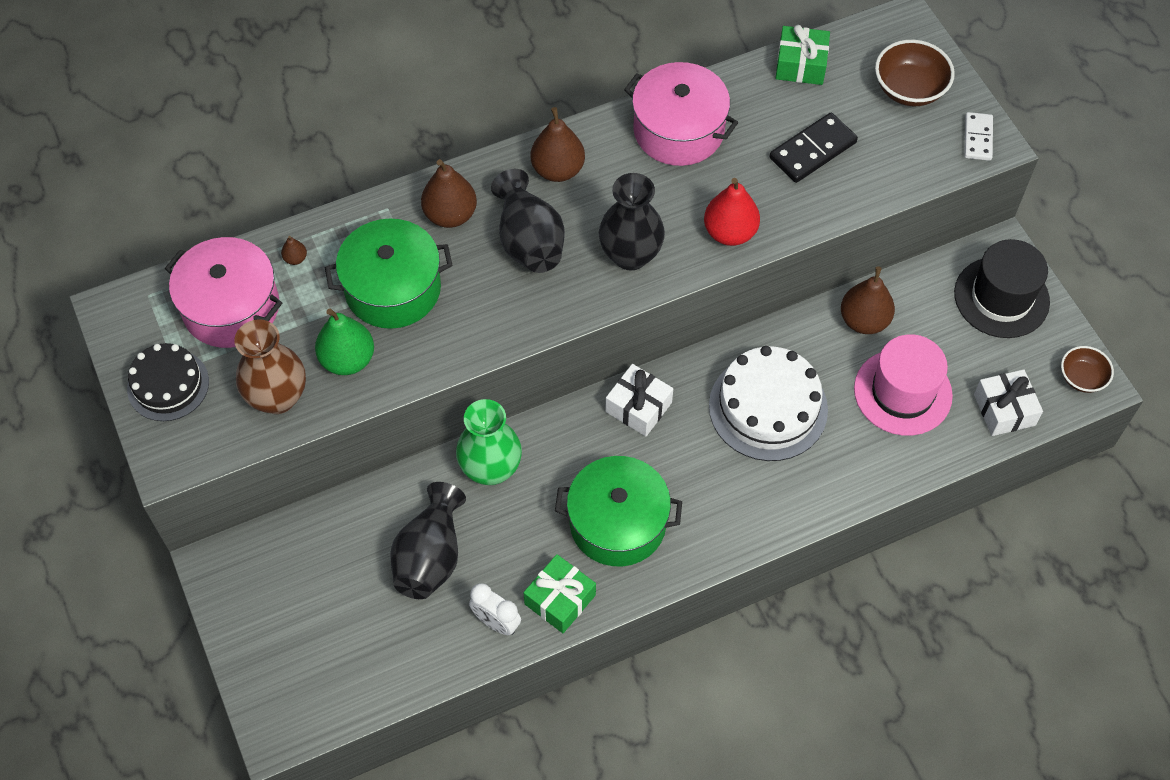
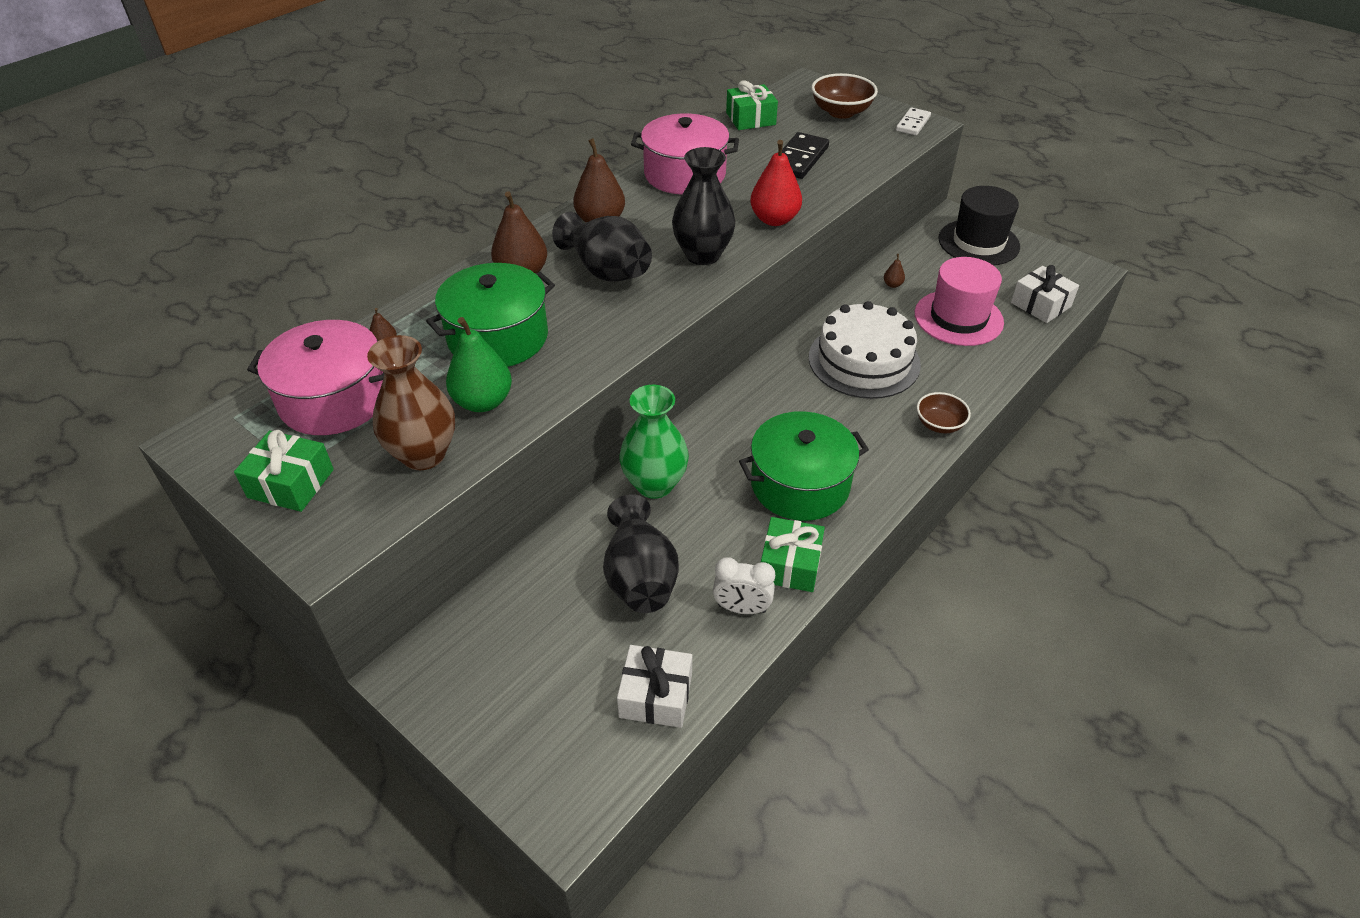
camera: 25 degrees left, 15 degrees down
black cake [127,343,209,421] -> green gift [234,430,334,512]
white gift [605,364,673,436] -> white gift moved to [617,645,692,728]
brown pear [841,266,895,334] -> brown pear [884,254,905,288], size x0.45
white domino [964,112,993,161] -> white domino turned 45 degrees clockwise [896,108,931,135]
brown bowl [1061,346,1114,393] -> brown bowl moved to [917,392,971,433]

